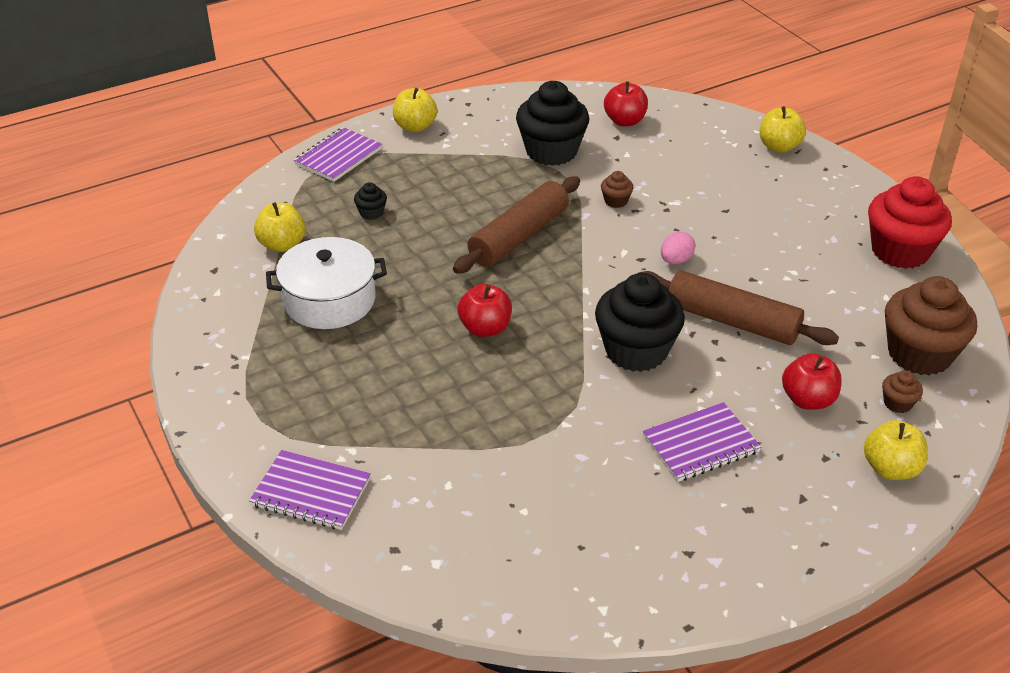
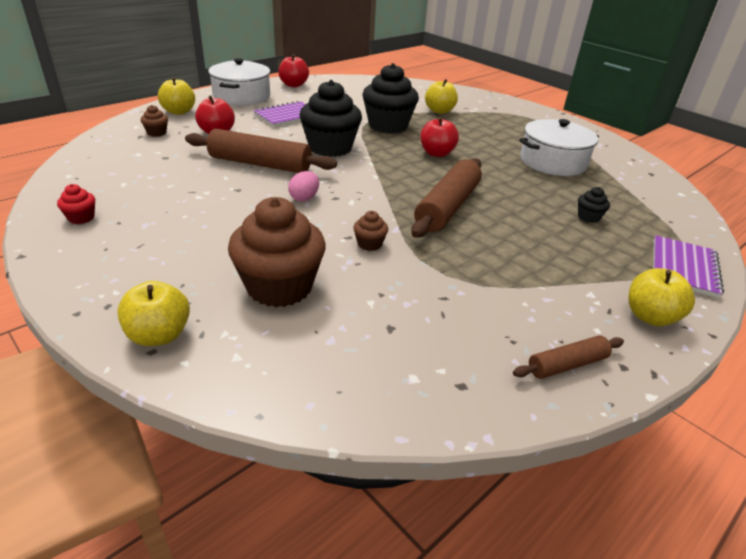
camera: 165 degrees right, 5 degrees down
purple notebook [249,450,371,530] -> none
yellow apple [254,202,305,252] -> yellow apple moved to [425,79,458,114]
black cupcake [516,81,589,166] -> black cupcake moved to [362,63,419,133]
red apple [604,81,648,126] -> red apple moved to [278,54,309,87]
red cupcake [868,176,952,269] -> red cupcake [57,184,95,224], size x0.43
brown cupcake [885,276,977,375] -> brown cupcake moved to [228,197,326,307]
none -> white pot [208,58,270,106]
none -> brown rolling pin [513,335,624,379]

